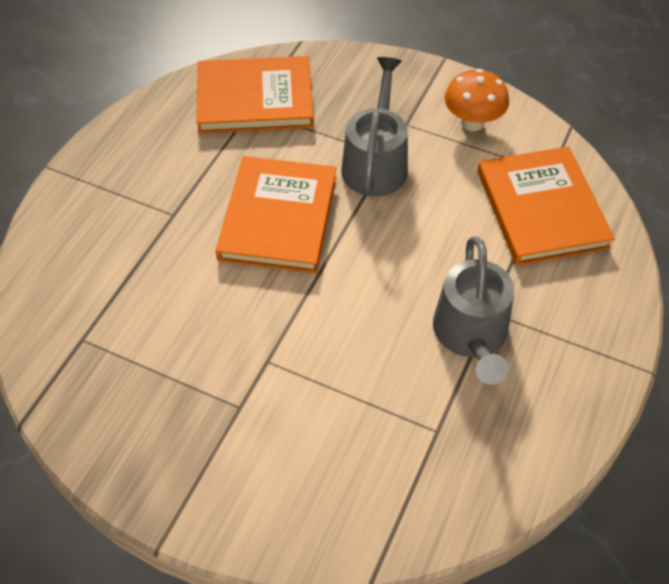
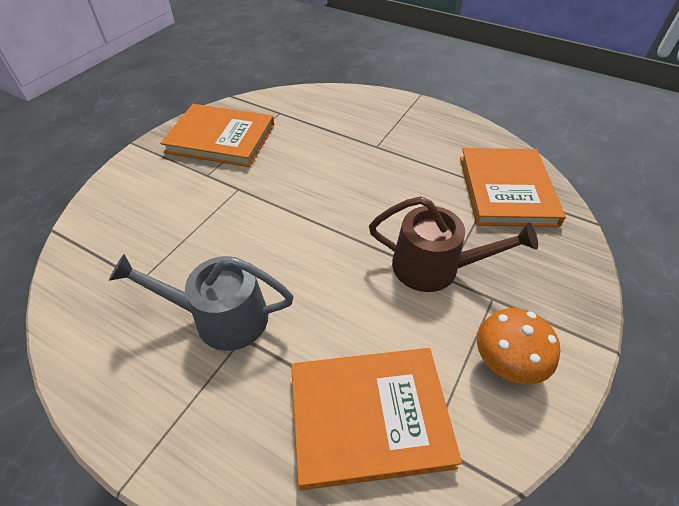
camera: 95 degrees right, 5 degrees down
orange book [216,156,336,273] -> orange book moved to [160,104,274,167]
grey watering can [341,57,408,197] -> brown watering can [369,196,538,292]

